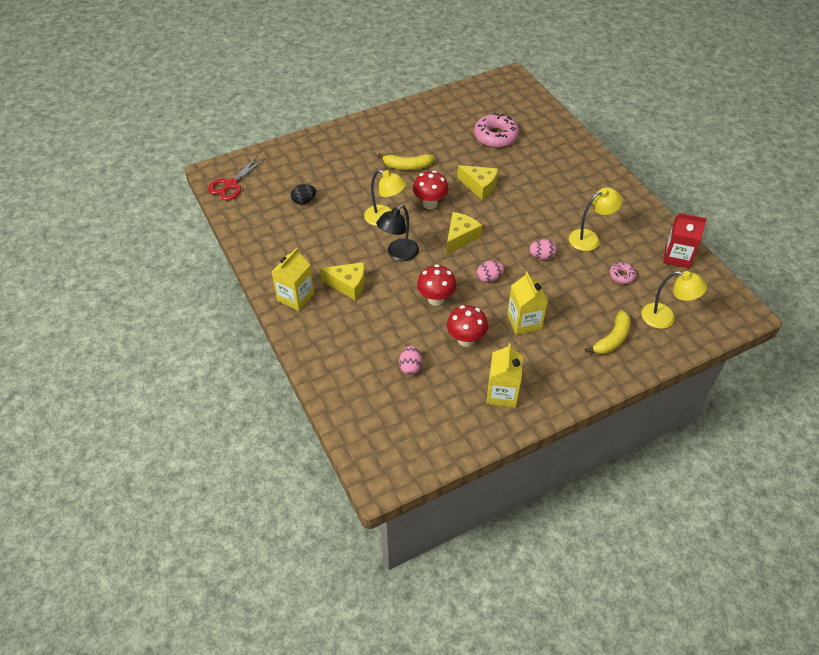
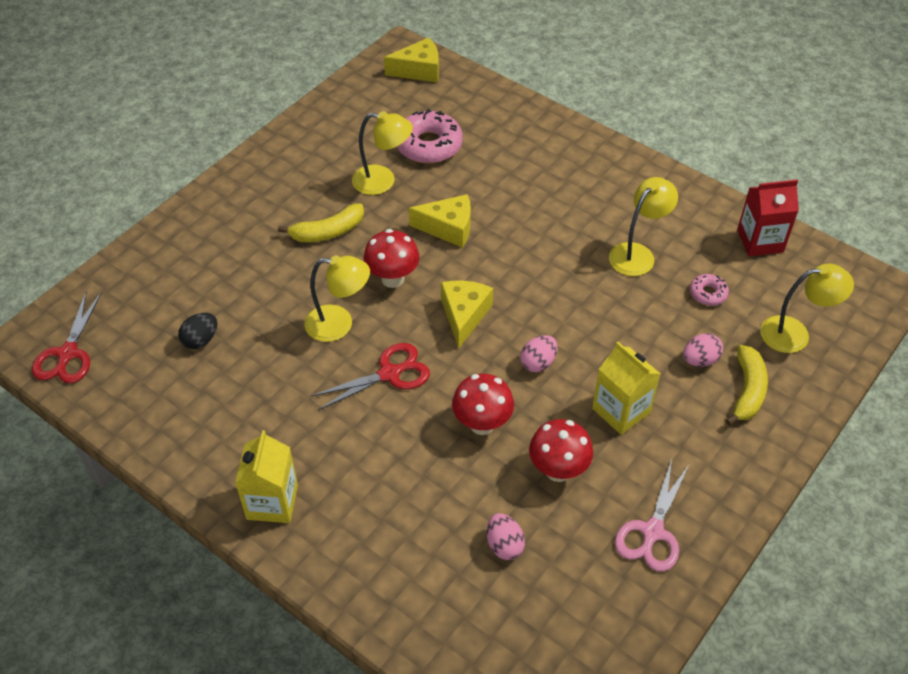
camera: 25 degrees left, 0 degrees up
yellow cheese [320,262,365,301] -> yellow cheese moved to [384,38,439,83]
black lamp [376,205,419,261] -> red scissors [311,343,430,410]
yellow carton [487,343,523,408] -> pink scissors [615,459,689,572]
pink egg [529,239,557,260] -> pink egg moved to [683,333,723,367]
none -> yellow lamp [352,111,413,195]

